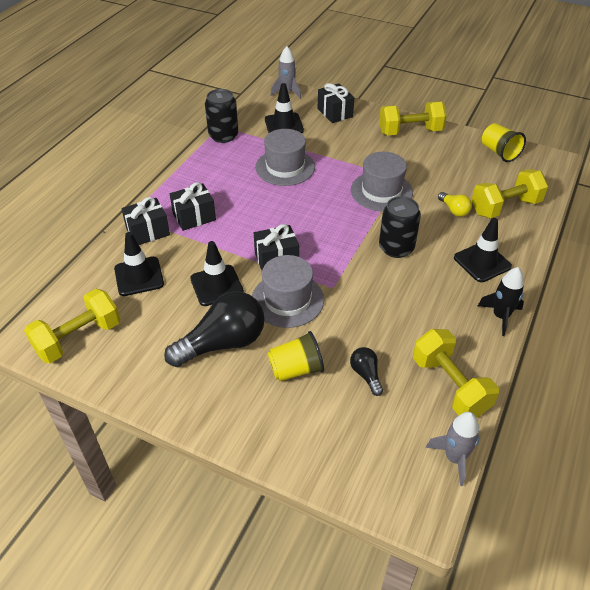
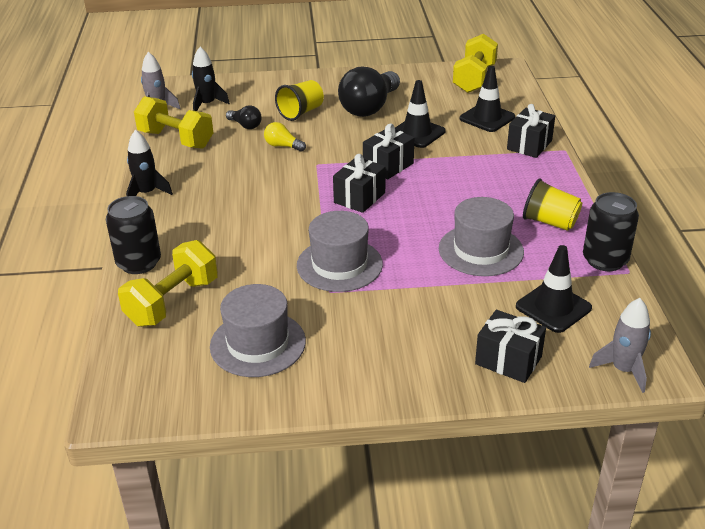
camera: 150 degrees right, 10 degrees down
black gift [170,182,216,231] -> black gift moved to [333,154,386,213]
grey hat [252,255,324,328] -> grey hat moved to [210,284,306,377]
yellow dumbbell [379,101,447,135] -> none
black can [379,196,421,258] -> black can moved to [106,196,161,274]
yellow light bulb [438,192,472,217] -> yellow light bulb moved to [264,122,306,152]
black traffic cone [454,218,512,282] -> none
yellow cup [482,123,526,162] -> yellow cup moved to [523,178,582,231]
none -> black rocket [192,47,230,111]

